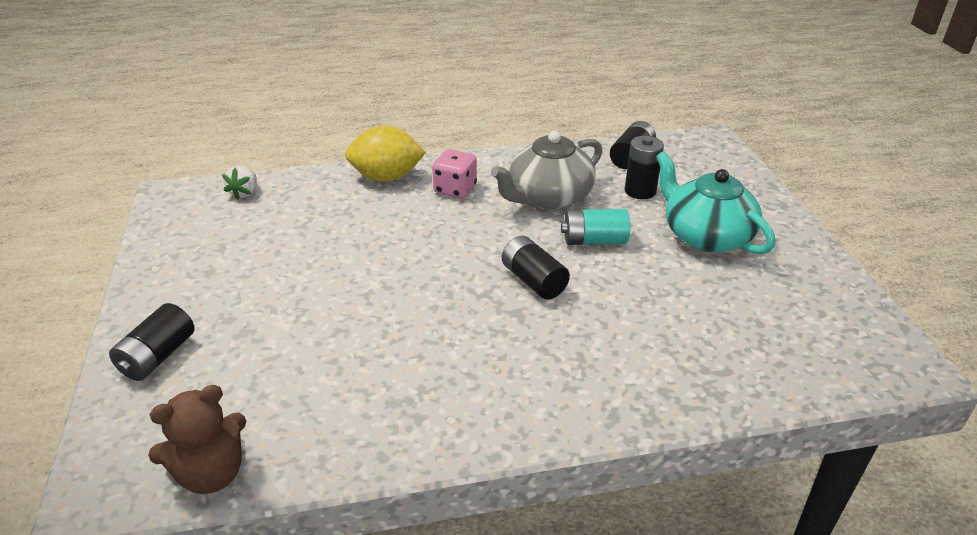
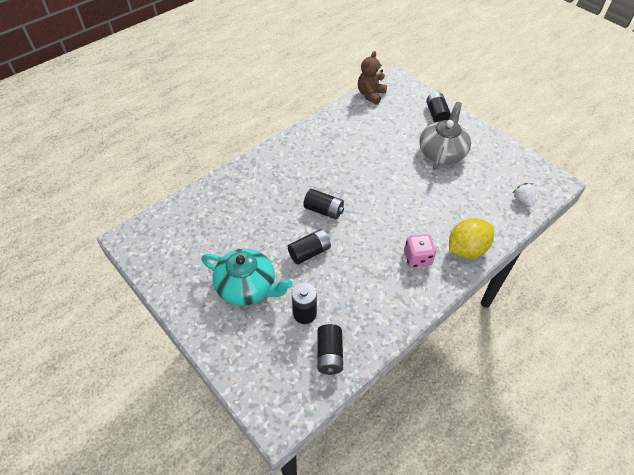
camera: 150 degrees right, 15 degrees up
grey teapot [491,131,603,209] -> grey teapot moved to [419,102,471,170]
turquoise battery [561,209,630,245] -> black battery [288,229,331,265]

